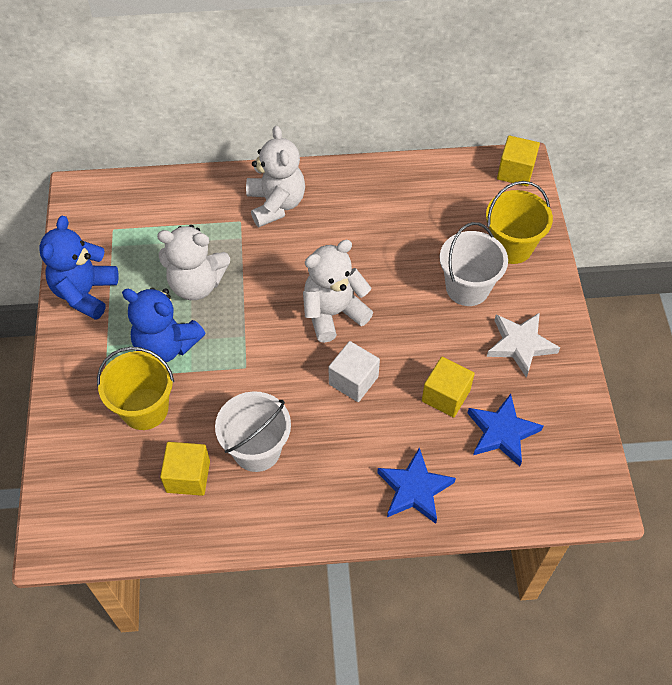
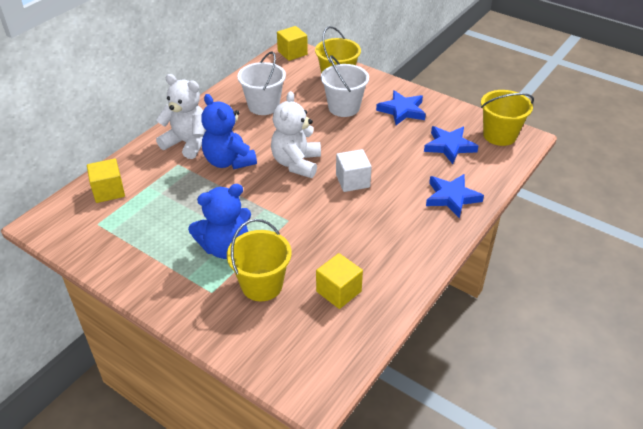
camera: 50 degrees left, 15 degrees down
blue teddy bear [39,216,119,320] -> blue teddy bear moved to [201,94,257,169]
white teddy bear [157,225,230,300] -> none
white bucket [215,391,291,472] -> white bucket moved to [237,51,286,115]
yellow cube [422,357,475,418] -> yellow cube moved to [87,159,125,203]
white star [487,313,560,378] -> blue star [376,90,426,125]
none -> yellow bucket [481,90,534,146]

